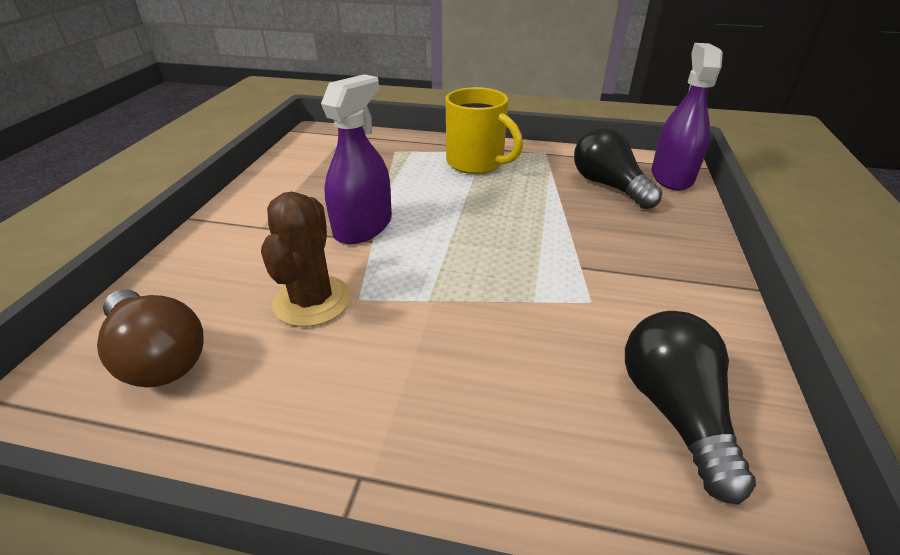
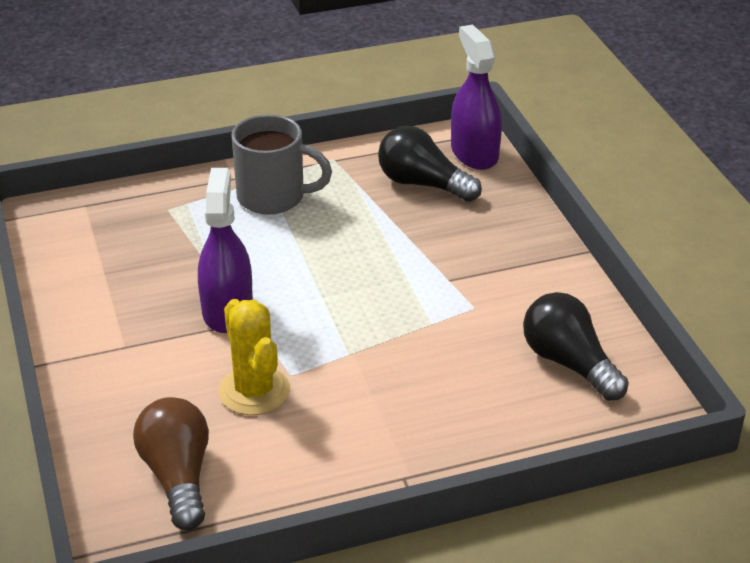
camera: 30 degrees left, 0 degrees up
brown light bulb [97,289,204,387] -> brown light bulb turned 120 degrees counterclockwise [133,397,209,530]
brown cactus [261,192,351,327] -> yellow cactus [218,299,290,415]
yellow mug [445,87,523,174] -> grey mug [231,114,332,214]

